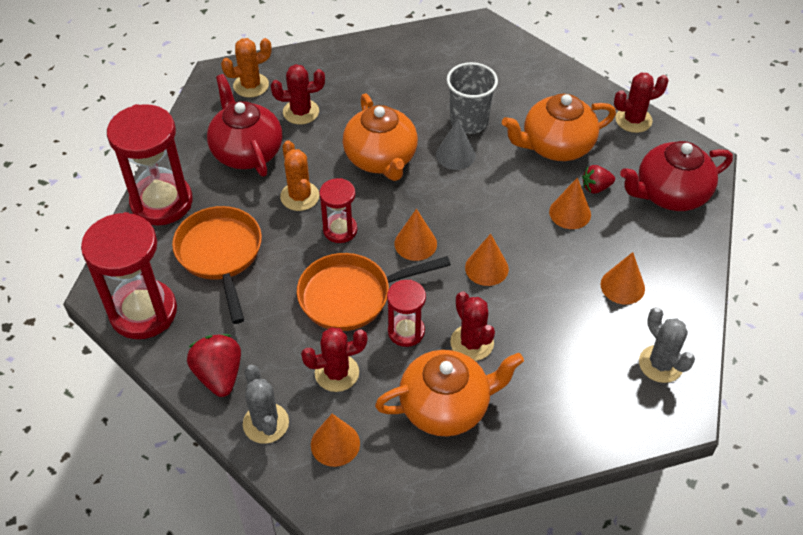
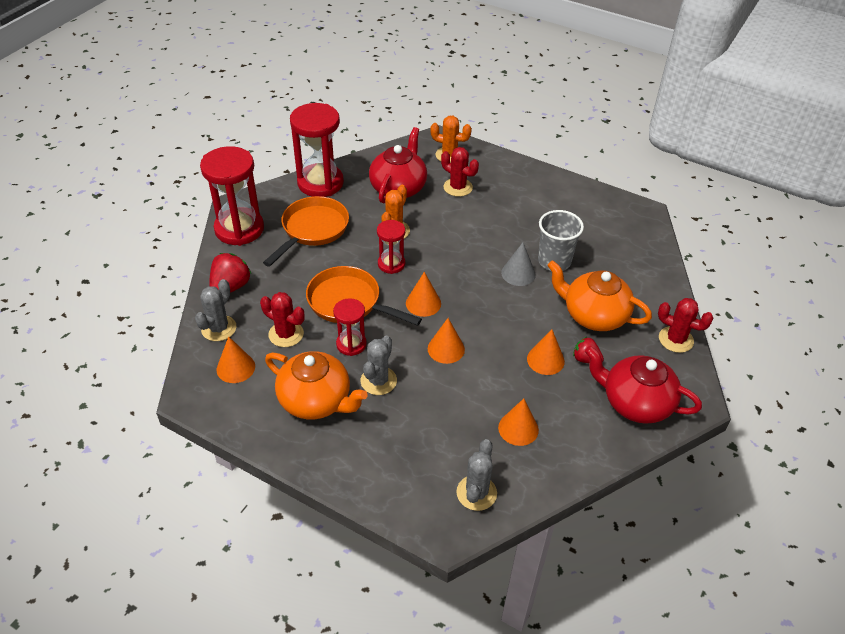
camera: 45 degrees right, 5 degrees down
orange teapot [343,93,418,181] -> none
red cactus [450,291,495,361] -> grey cactus [360,336,397,395]

